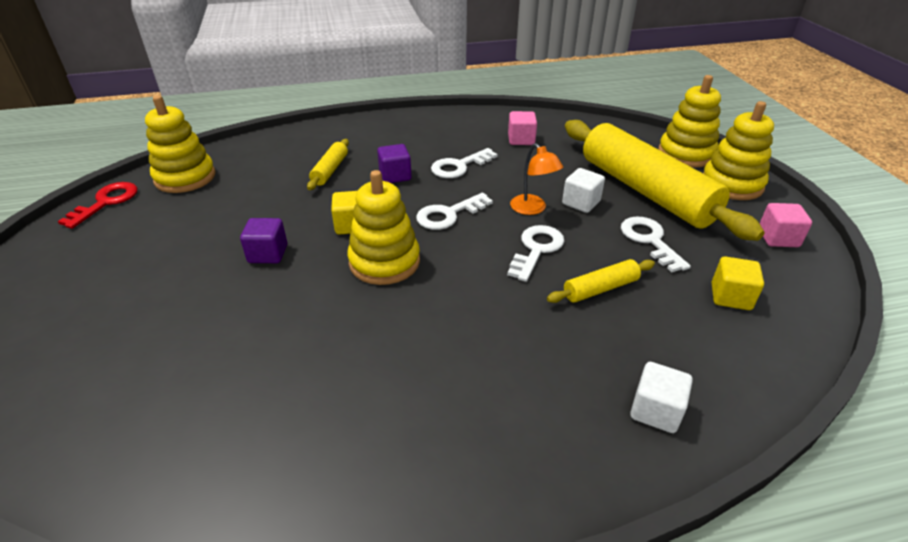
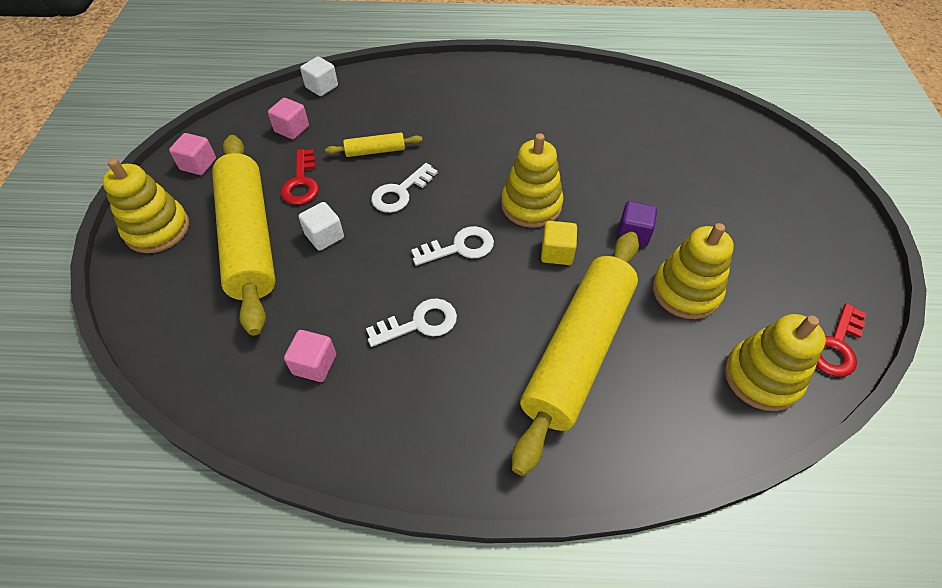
camera: 165 degrees left, 15 degrees up
yellow rolling pin [307,139,349,190] -> yellow rolling pin [512,231,639,476], size x2.39
purple cube [377,144,412,183] -> none
orange lamp [510,143,563,215] -> none
white key [621,216,691,272] -> red key [281,149,319,205]
white cube [630,362,693,433] -> white cube moved to [300,57,338,96]
yellow stacking toy [658,75,721,168] -> yellow stacking toy moved to [652,223,734,319]
yellow cube [712,257,764,310] -> pink cube [268,98,309,139]

